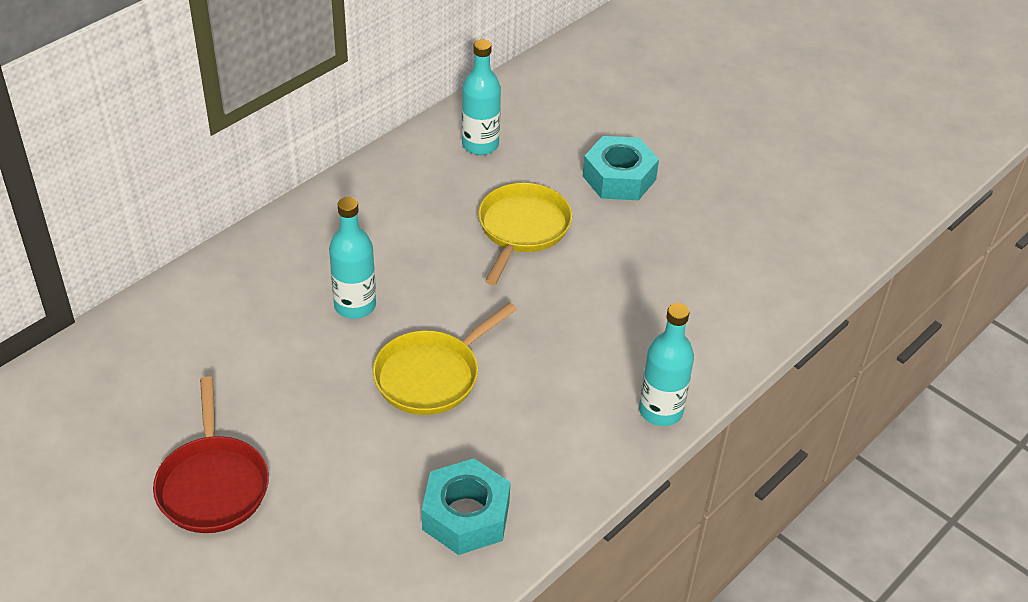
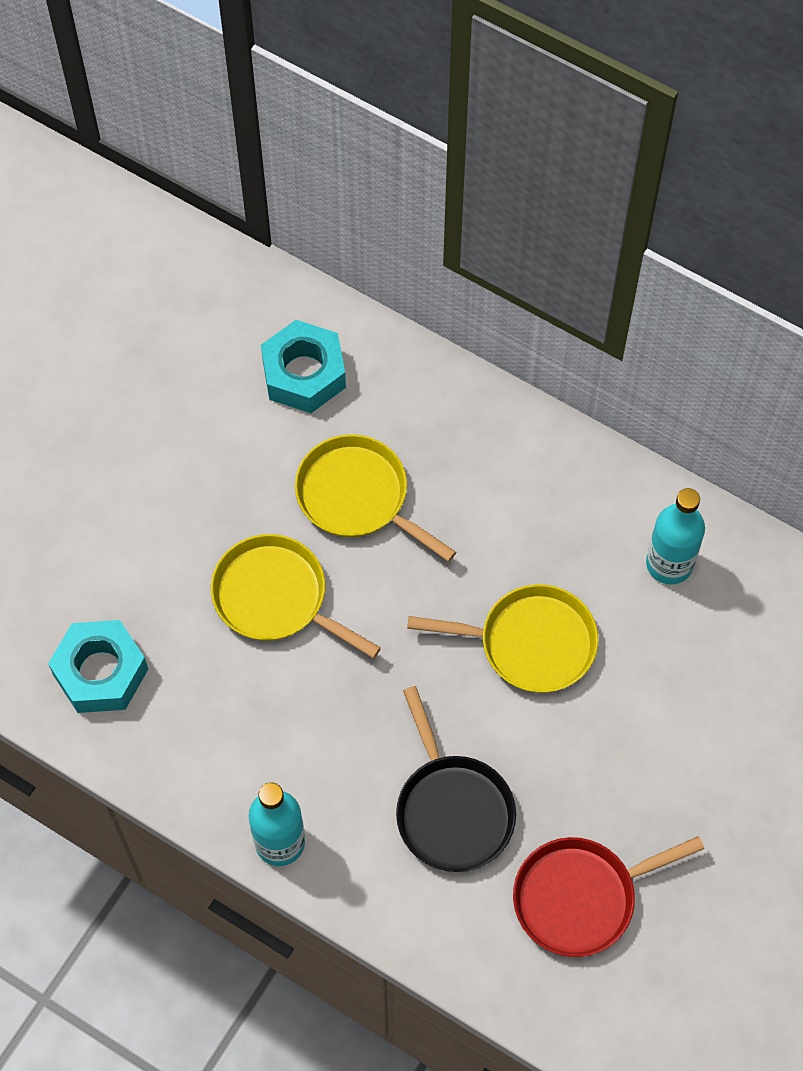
camera: 80 degrees right, 20 degrees up
red pan [153,376,269,533] -> red pan moved to [513,836,704,957]
turquoise bottle [329,197,376,319] -> yellow pan [295,434,456,562]
turquoise nut [583,136,659,200] -> turquoise nut moved to [261,320,346,413]
none -> black pan [396,686,516,872]

